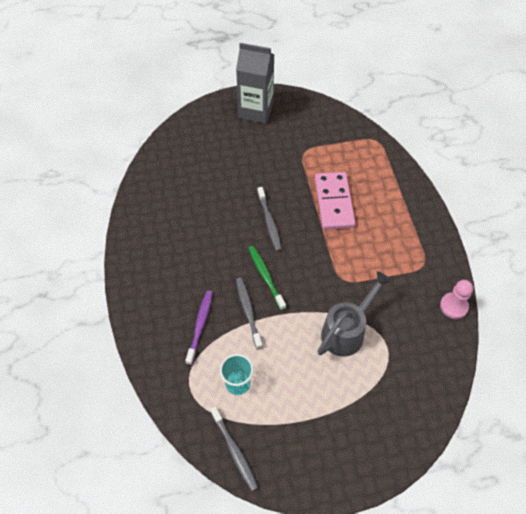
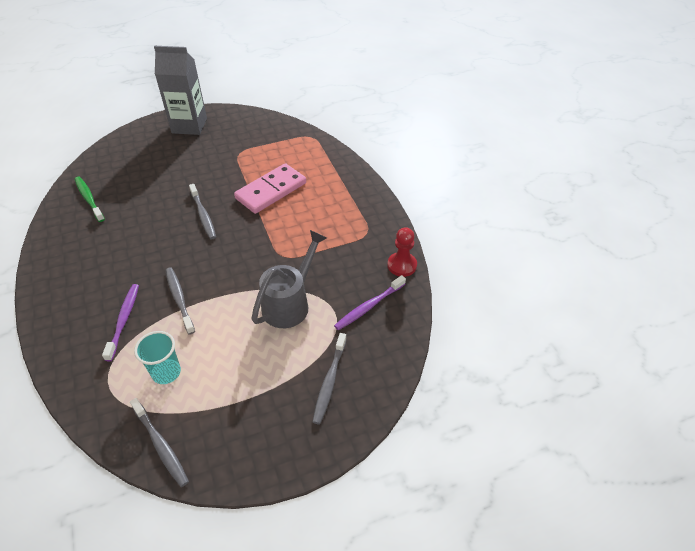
camera: 10 degrees left, 10 degrees down
green toothbrush [248,246,286,310] -> green toothbrush moved to [75,176,105,222]
pink domino [315,172,356,230] -> pink domino turned 60 degrees clockwise [234,163,306,214]
pink pawn [440,280,473,319] -> red pawn [387,227,417,277]
none -> grey toothbrush [313,333,347,424]
none -> purple toothbrush [334,275,406,330]

